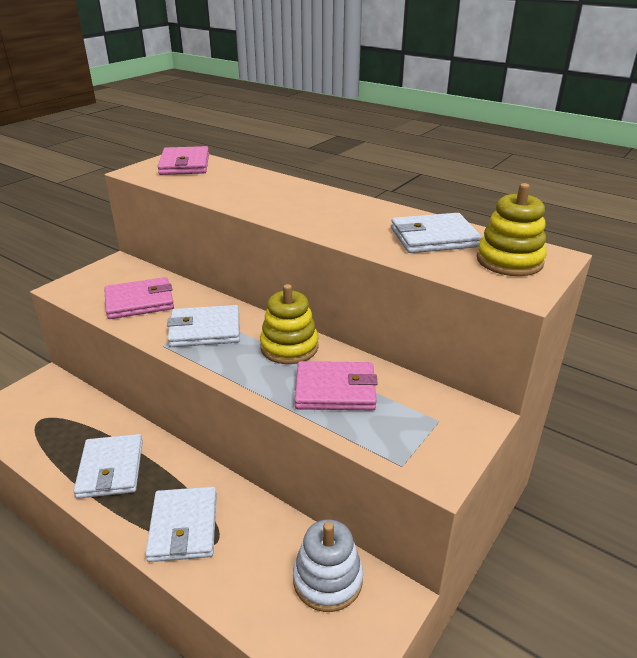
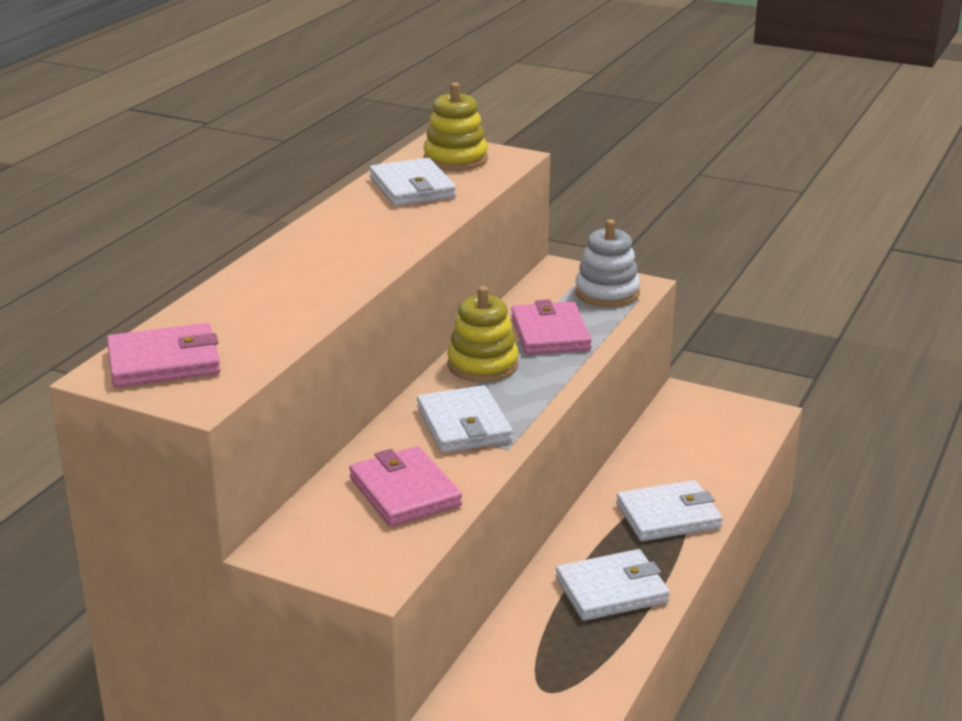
camera: 100 degrees left, 5 degrees down
white stacking toy [293,520,363,612] -> white stacking toy moved to [575,219,640,307]

